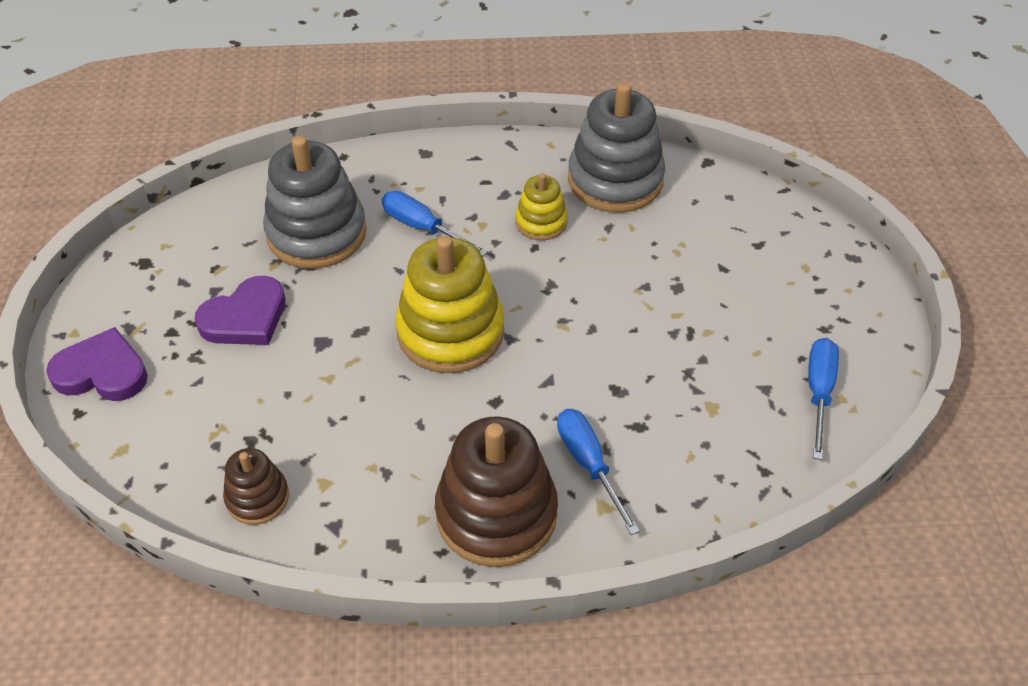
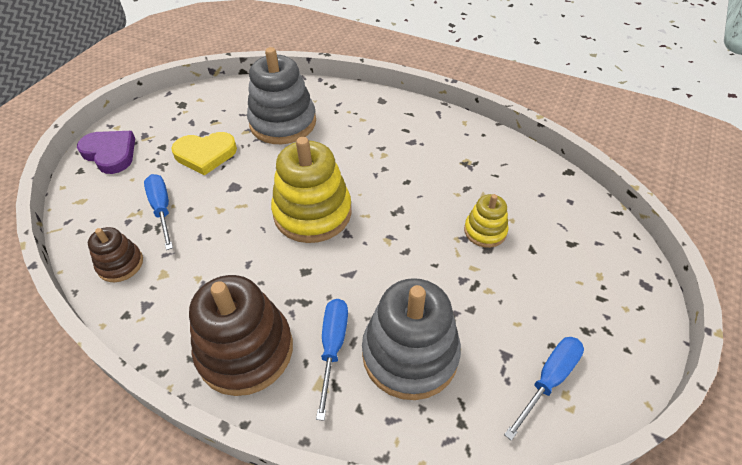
camera: 30 degrees right, 0 degrees up
purple heart [195,276,285,345] -> yellow heart [171,132,237,176]
blue screwdriver [382,191,488,256] -> blue screwdriver moved to [144,174,173,250]
yellow stacking toy [515,173,568,240] -> yellow stacking toy moved to [464,194,509,248]
grey stacking toy [568,83,665,213] -> grey stacking toy moved to [362,278,461,400]

